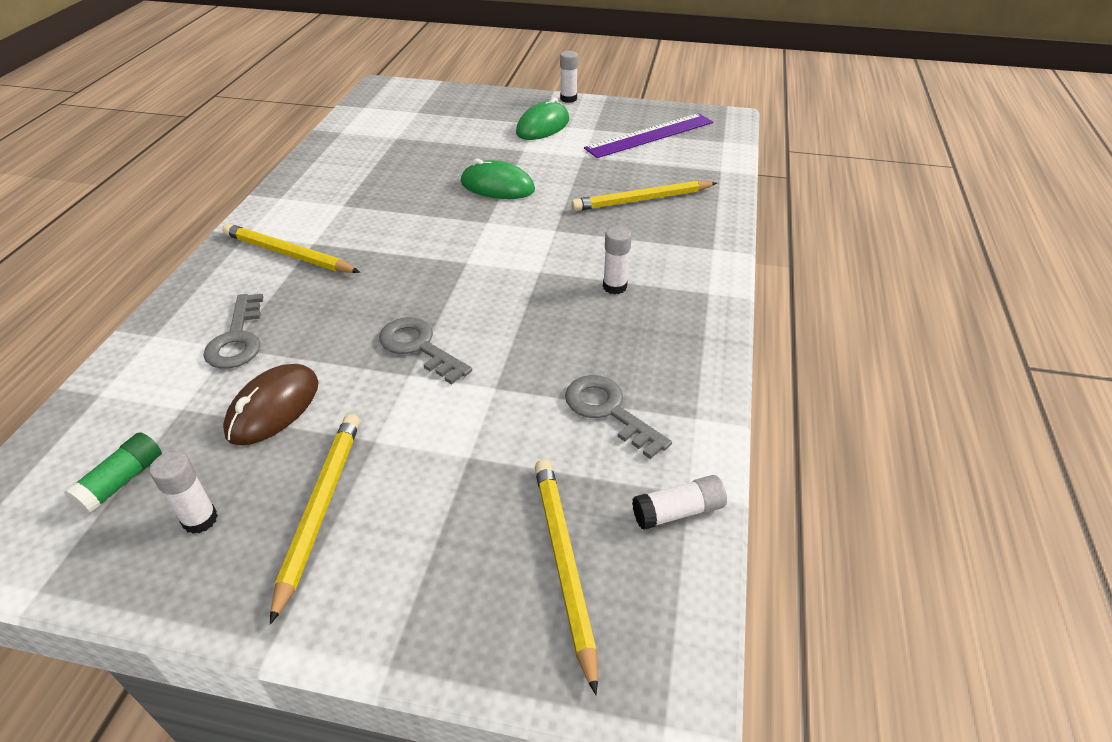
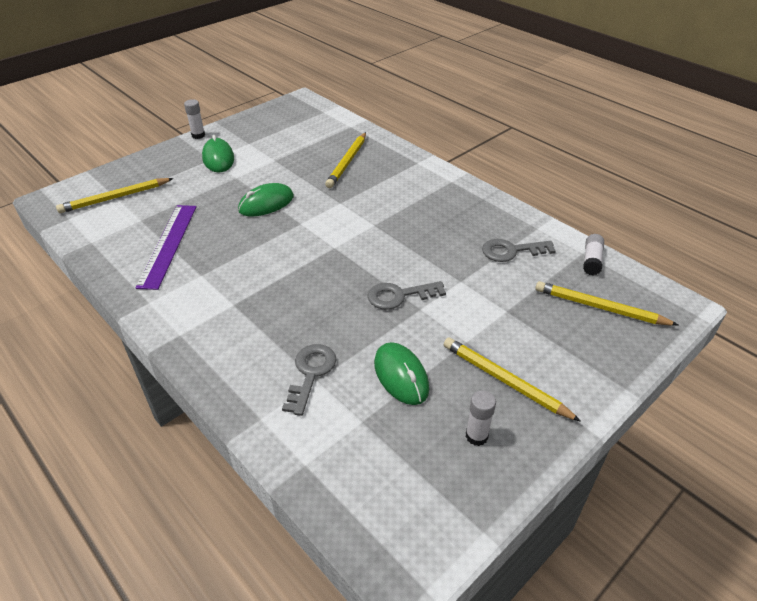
camera: 55 degrees left, 0 degrees up
green glue stick [64,432,162,515] -> none
grey key [203,294,263,369] -> grey key turned 105 degrees counterclockwise [282,344,336,416]
yellow pencil [222,223,360,273] -> yellow pencil moved to [56,178,174,213]
brown mouse [223,364,318,445] -> green mouse [374,342,429,405]
purple ruler [584,113,713,158] -> purple ruler moved to [135,205,197,290]
white glue stick [603,226,632,295] -> none

